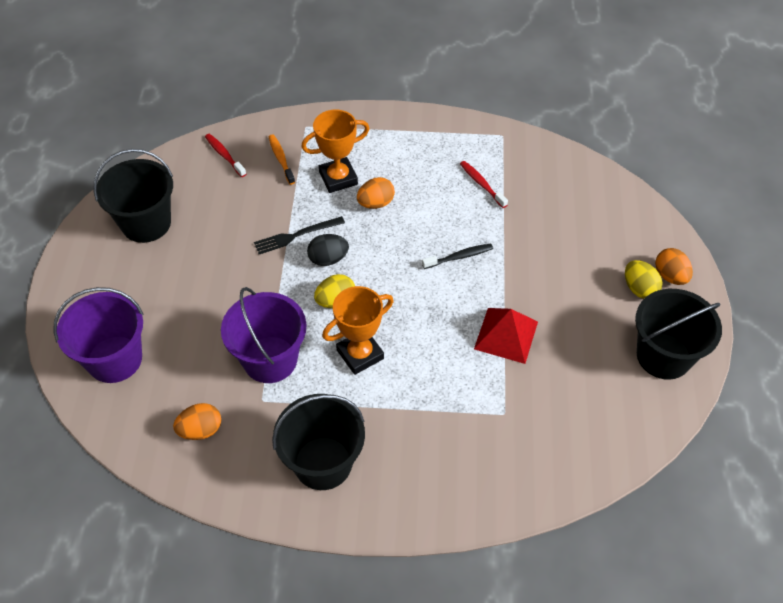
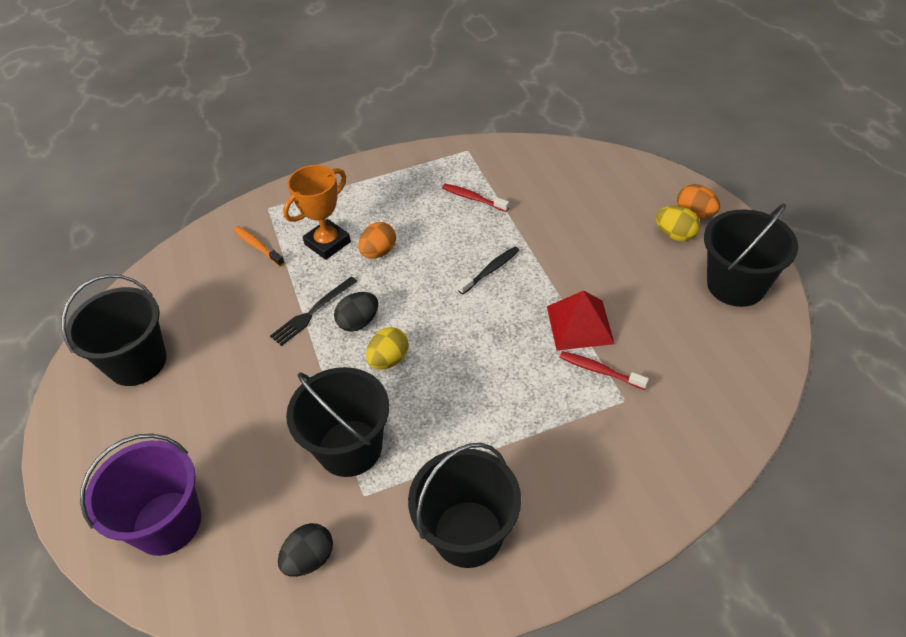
camera: 20 degrees left, 5 degrees down
orange egg [173,403,221,440] -> black egg [278,523,333,577]
red toothbrush [205,134,246,177] -> red toothbrush moved to [559,351,649,390]
purple bucket [221,287,306,383] -> black bucket [286,367,389,477]
orange trophy [322,286,394,375] -> none

